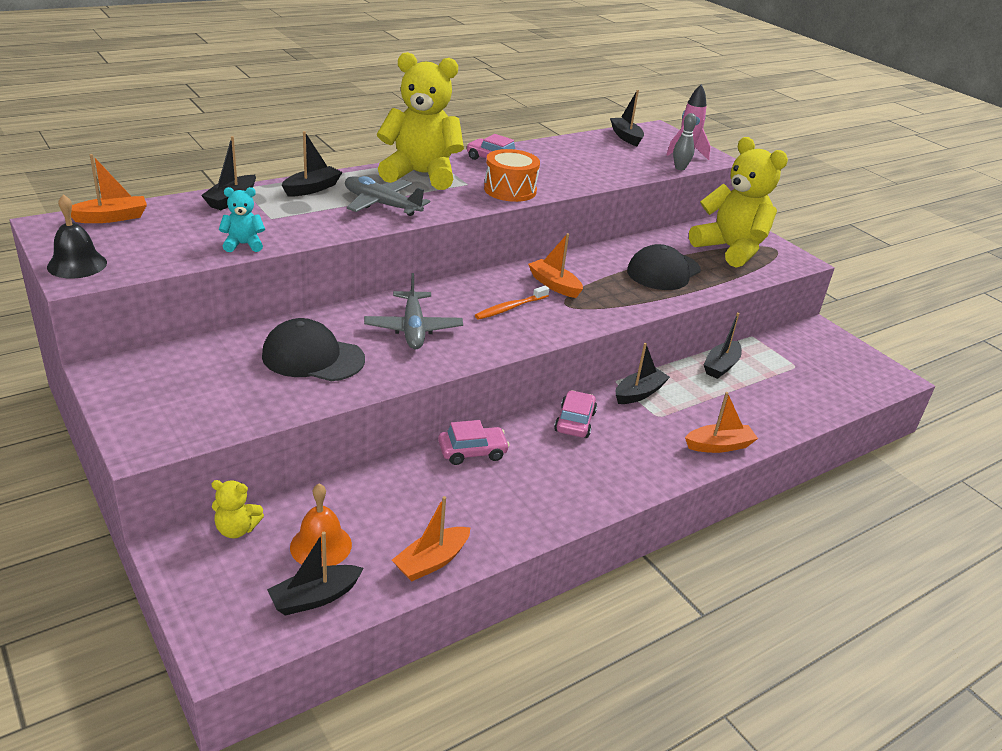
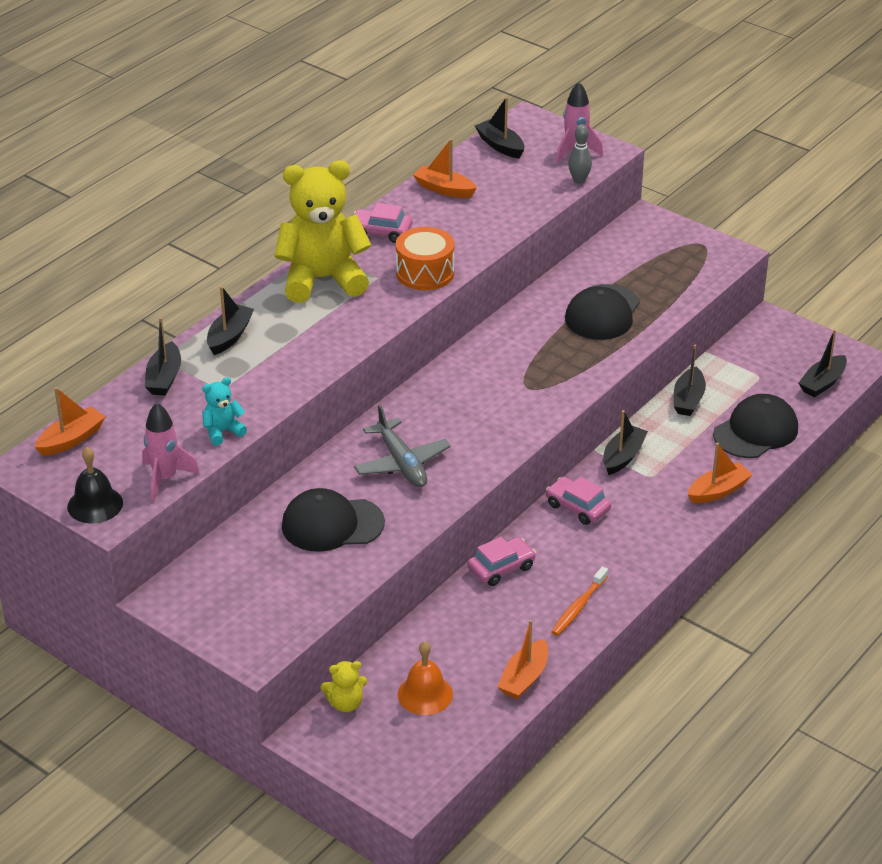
camera: 15 degrees left, 5 degrees up
black boat [267,532,364,616] -> black boat moved to [799,329,847,397]
grey plane [345,176,430,216] -> none
orange toothbrush [475,286,549,320] -> orange toothbrush moved to [551,566,608,636]
orange boat [528,233,583,298] -> orange boat moved to [413,139,477,198]
pink car [554,390,597,438] -> pink car turned 45 degrees counterclockwise [546,477,611,525]
yellow teddy bear [689,137,788,268] -> none
none -> pink rocket [142,403,200,502]
none -> black cap [713,394,798,458]

